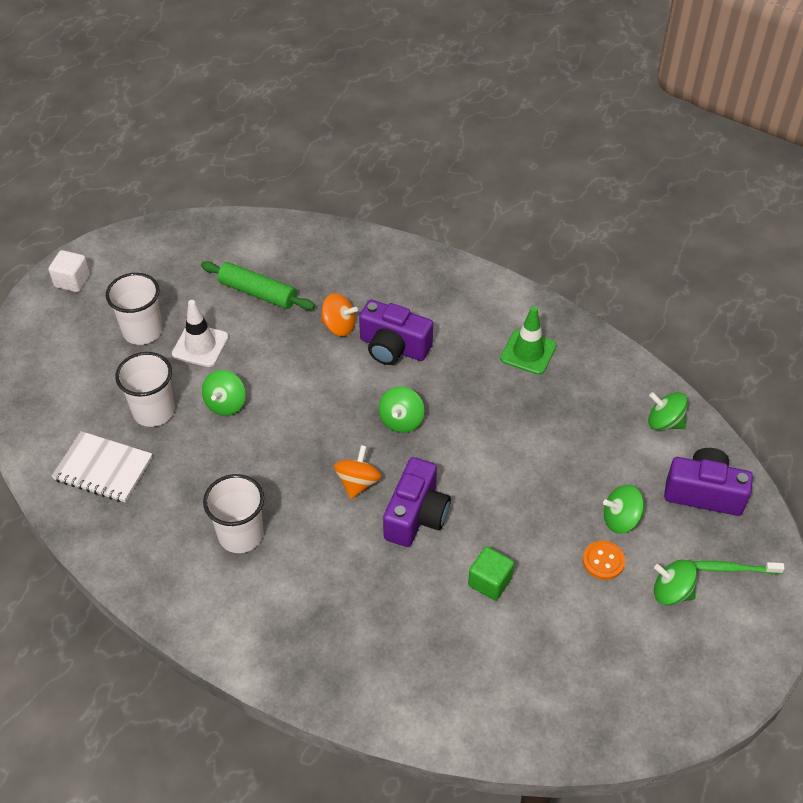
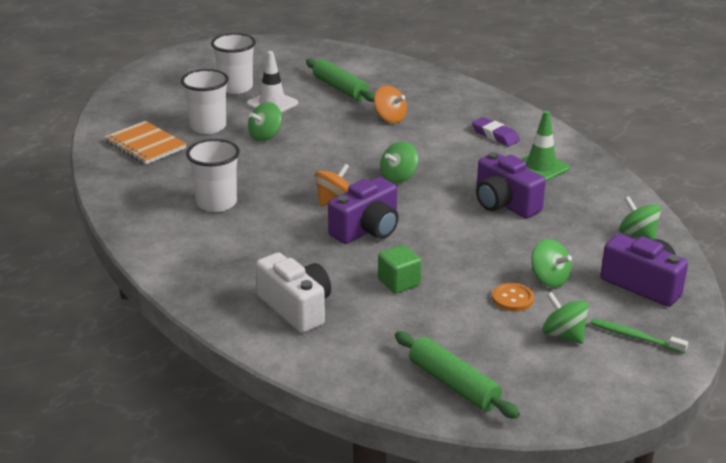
camera: 25 degrees right, 20 degrees down
white cube [48,250,90,292] -> none
white notebook [52,431,153,503] -> orange notebook [104,121,187,165]
purple camera [359,300,433,365] -> purple camera moved to [476,152,546,218]
green spinning top [603,485,644,534] -> green spinning top turned 150 degrees counterclockwise [531,239,572,288]
none -> white camera [256,253,331,333]
none -> green rolling pin [395,331,520,419]
none -> purple eraser [472,117,520,146]

